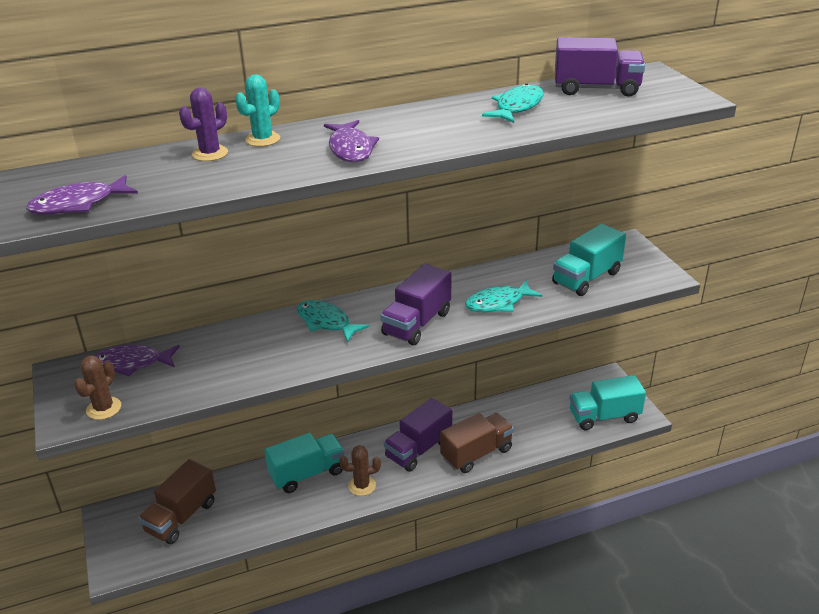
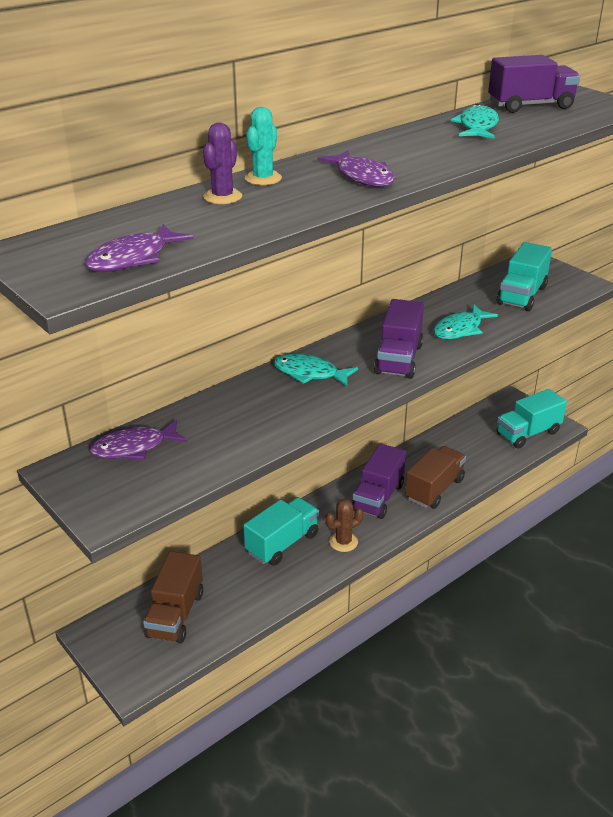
camera: 20 degrees left, 0 degrees up
brown cactus [74,355,121,420] -> none

